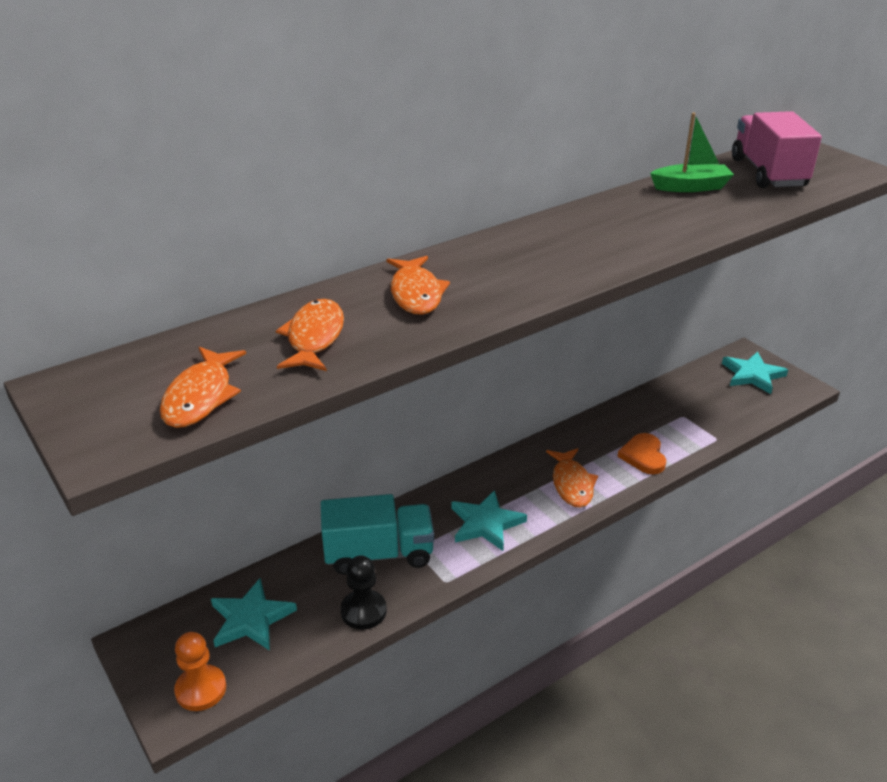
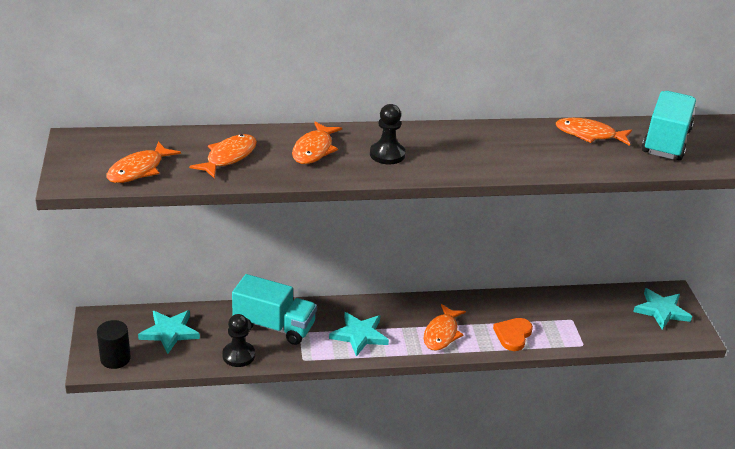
camera: 25 degrees right, 0 degrees up
orange pawn [174,632,226,711] -> black cylinder [97,320,131,369]
green boat [650,113,734,192] -> orange fish [556,118,632,146]
pink truck [732,111,822,188] -> turquoise truck [642,91,696,160]
none -> black pawn [370,104,405,164]

